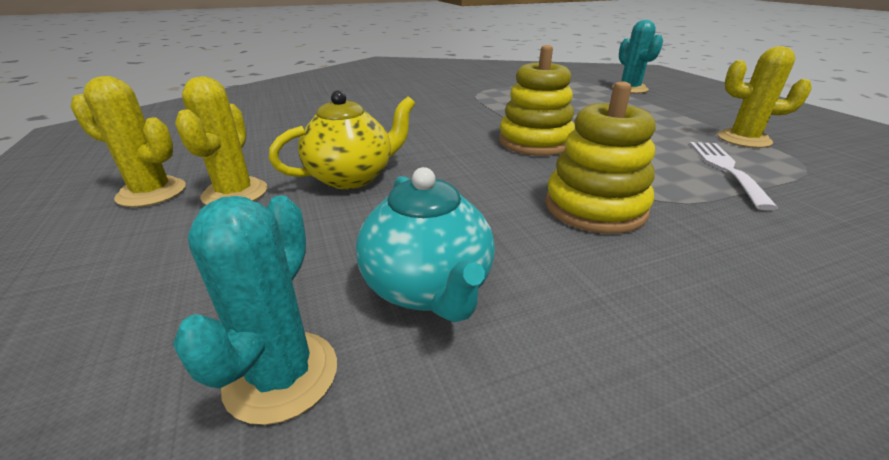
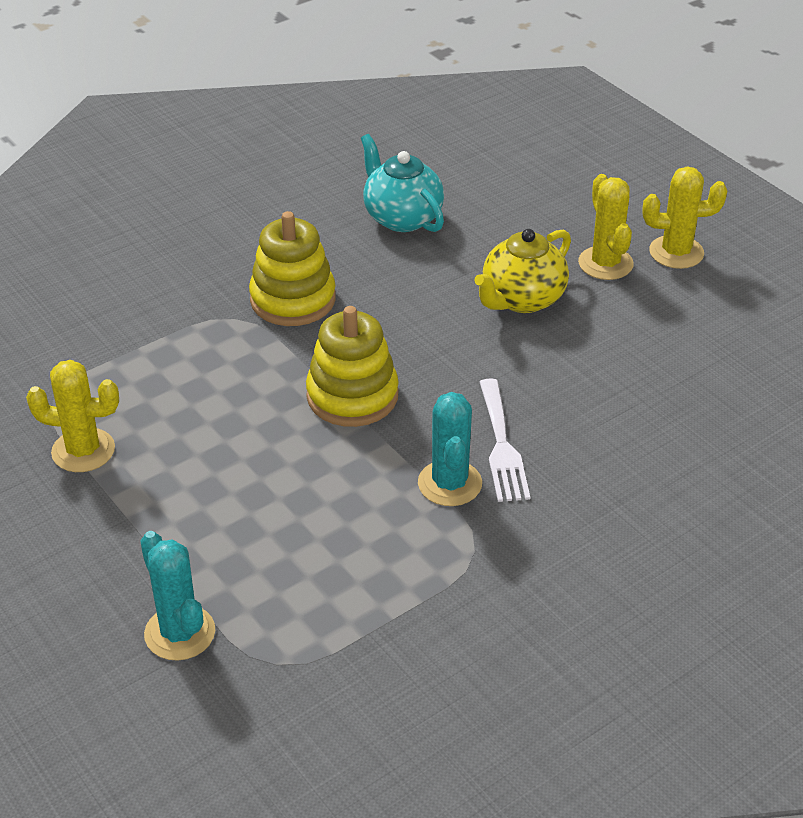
camera: 165 degrees right, 10 degrees up
turquoise cactus [173,195,337,425] -> turquoise cactus moved to [418,392,482,506]
white fork [689,142,778,210] -> white fork moved to [479,378,530,502]

